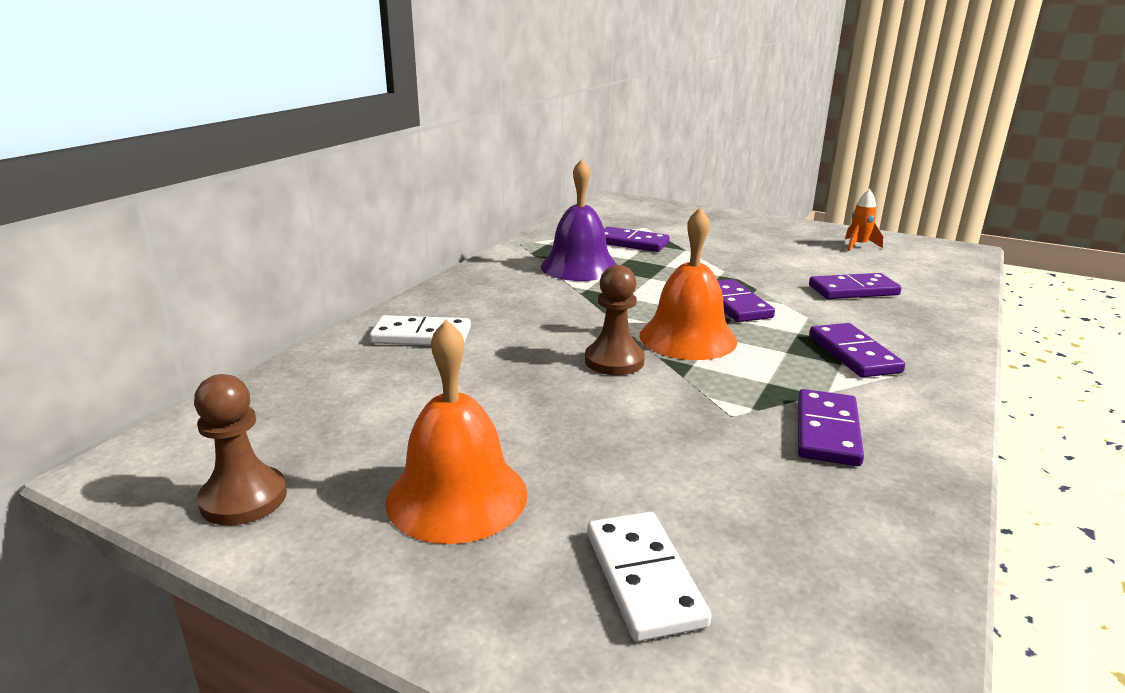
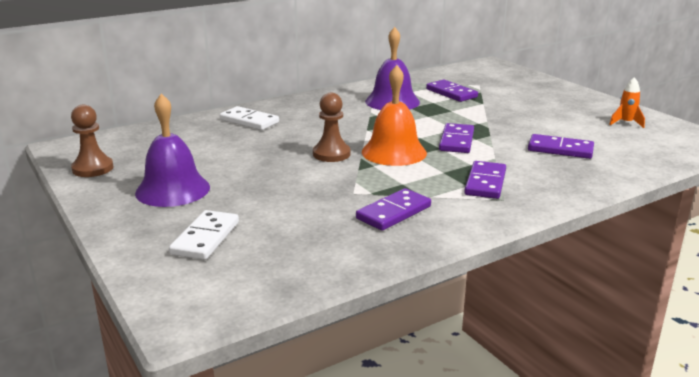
camera: 30 degrees right, 0 degrees up
orange bell [386,319,528,544] -> purple bell [135,94,210,207]

